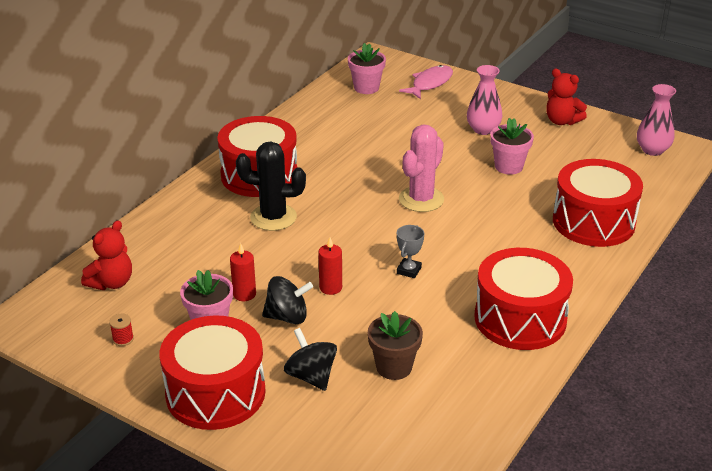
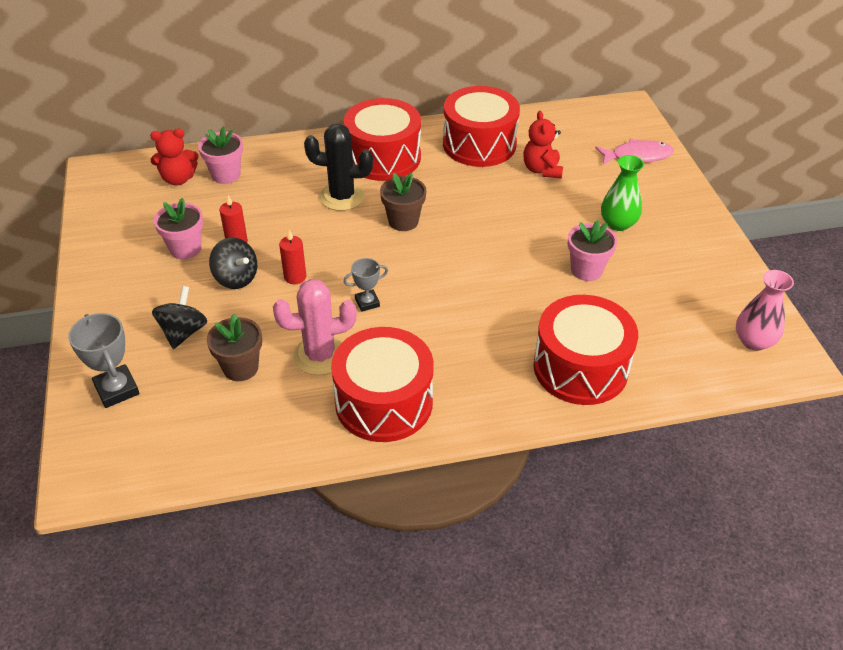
camera: 45 degrees right, 10 degrees up
red spool [109,314,134,346] -> none
red drum [160,315,266,430] -> red drum moved to [443,86,520,167]
black cactus [236,141,306,231] -> black cactus turned 45 degrees counterclockwise [304,124,373,211]
pink flower pot [348,43,386,94] -> pink flower pot moved to [198,127,243,184]
pink cactus [399,124,444,212] -> pink cactus moved to [273,279,357,375]
pink vase [467,65,502,135] -> green vase [601,155,644,231]
red teddy bear [546,69,587,125] -> red teddy bear moved to [523,111,563,179]
none -> grey trophy [68,313,140,408]
none -> brown flower pot [380,172,426,231]

